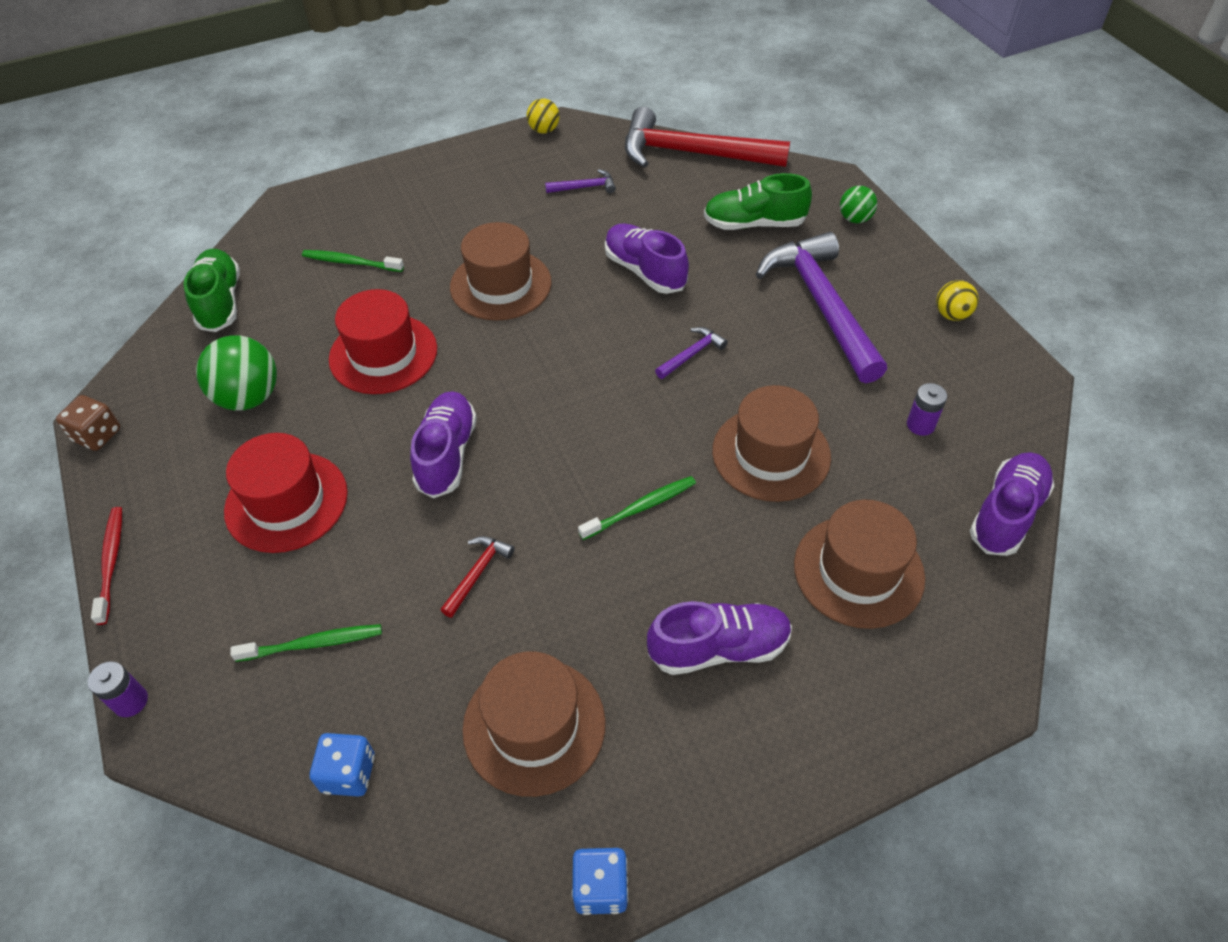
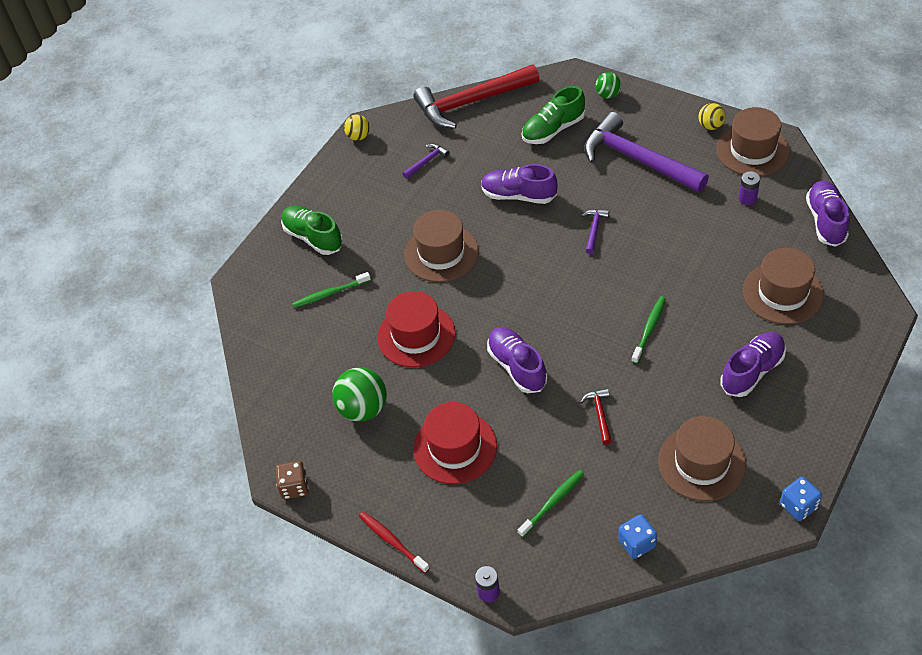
camera: 30 degrees left, 0 degrees up
green shoe [183,249,240,332] -> green shoe moved to [281,206,343,255]
brown hat [712,385,831,502] -> brown hat moved to [716,107,790,176]

